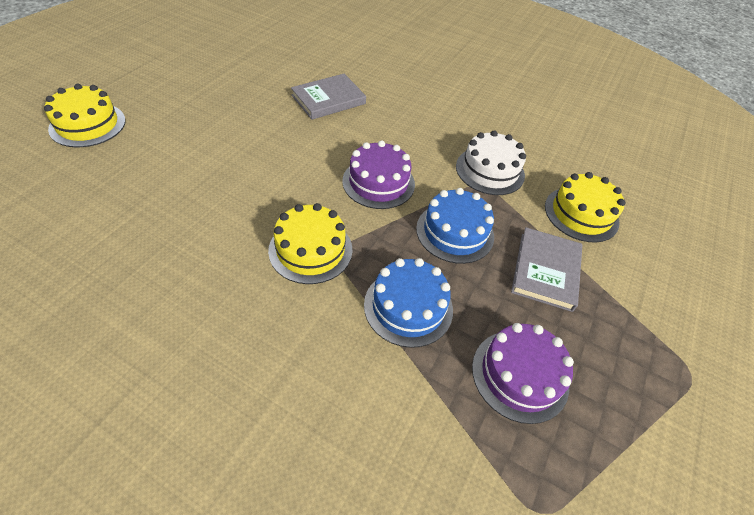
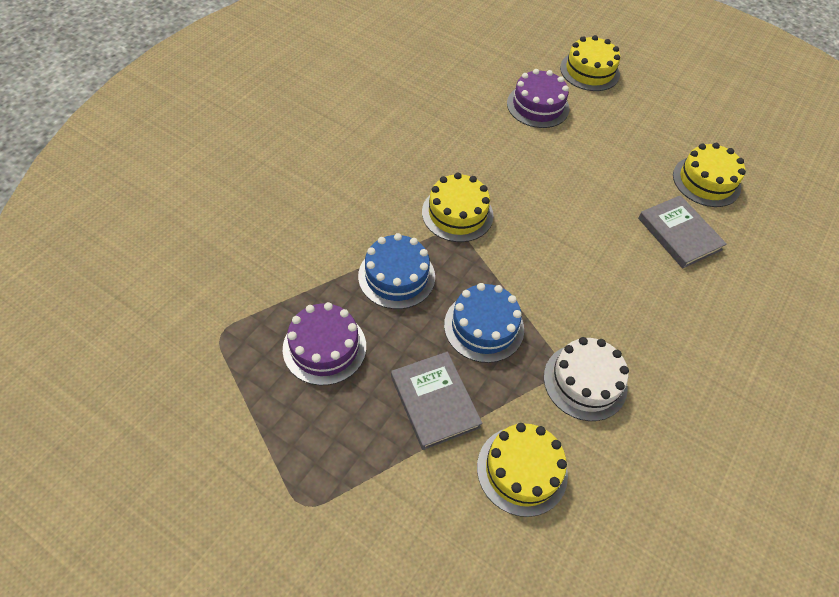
camera: 95 degrees right, 5 degrees up
purple cake [342,140,415,209] -> purple cake moved to [507,69,570,128]
grey book [511,227,582,312] -> grey book turned 45 degrees clockwise [391,352,482,450]
none -> yellow cake [673,143,746,207]

